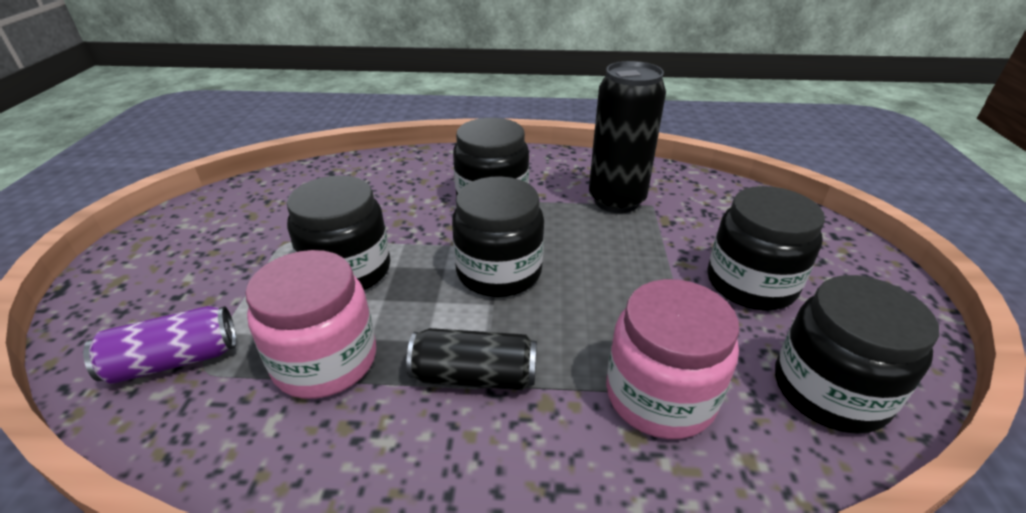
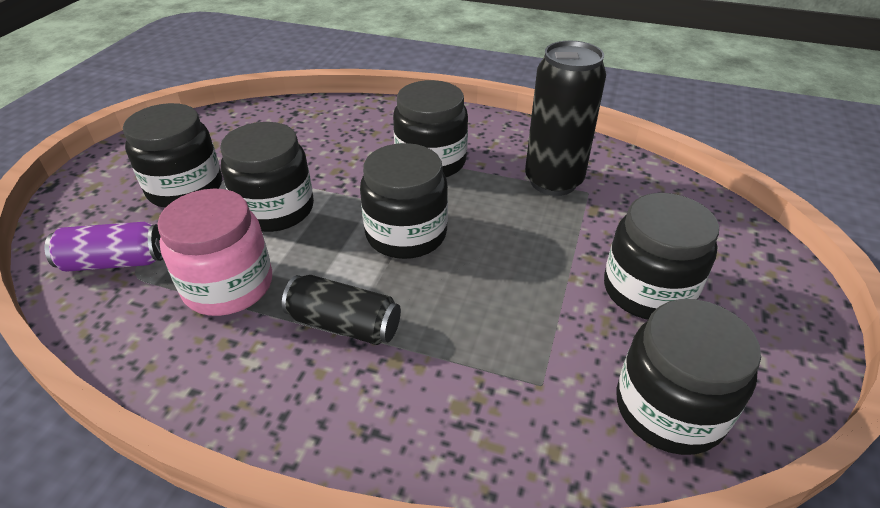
camera: 15 degrees right, 5 degrees up
pink jar [606,279,739,439] -> none
none -> black jar [123,103,222,208]

